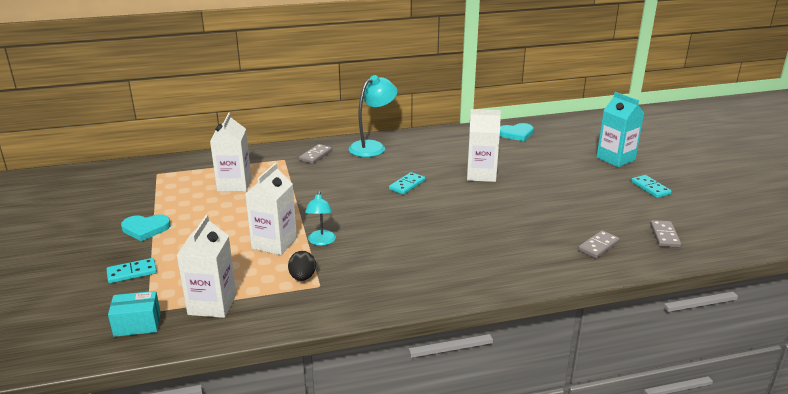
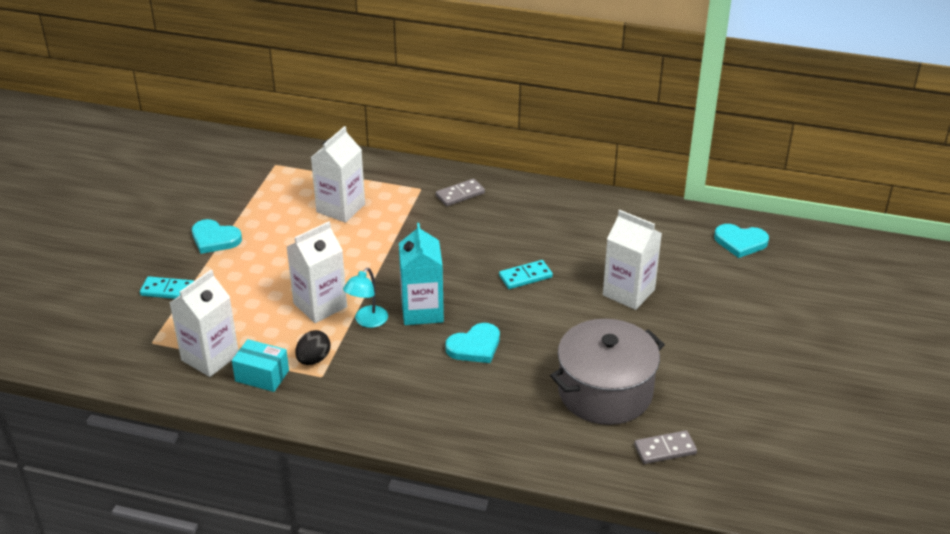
camera: 30 degrees right, 10 degrees up
turquoise box [108,291,161,337] -> turquoise box moved to [232,339,289,392]
turquoise lamp [349,75,397,157] -> none
turquoise carton [597,92,644,167] -> turquoise carton moved to [399,223,444,325]
turquoise domino [631,175,672,198] -> none
grey domino [650,220,681,247] -> none
none -> turquoise heart [446,323,500,363]
none -> grey pot [550,319,665,425]

